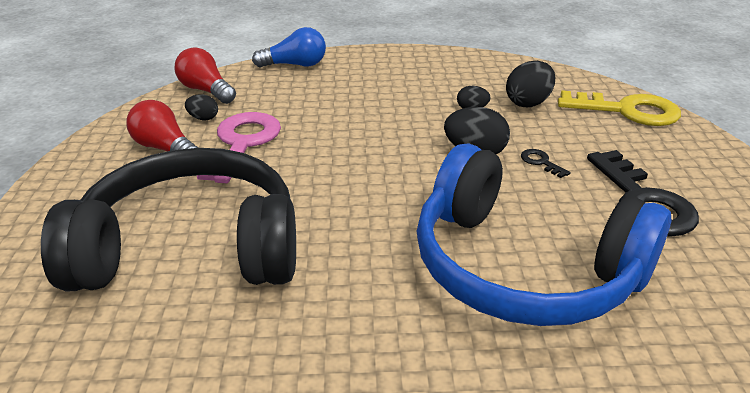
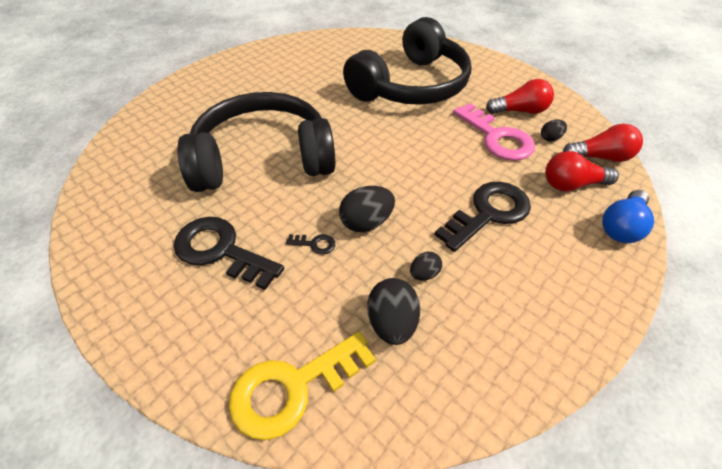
camera: 135 degrees right, 15 degrees up
blue headphones [417,143,671,326] -> black headphones [177,92,336,192]
none -> black key [434,182,531,252]
none -> red light bulb [545,151,619,191]

